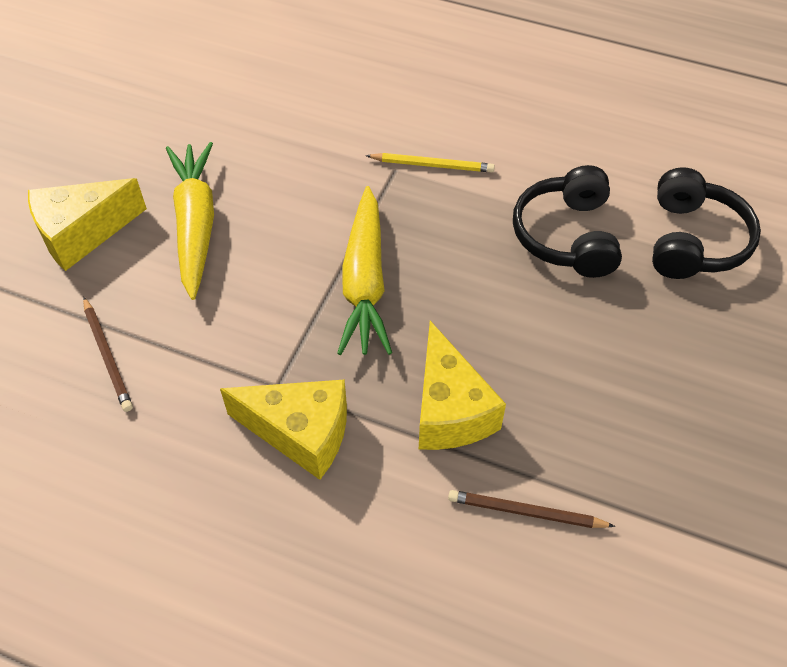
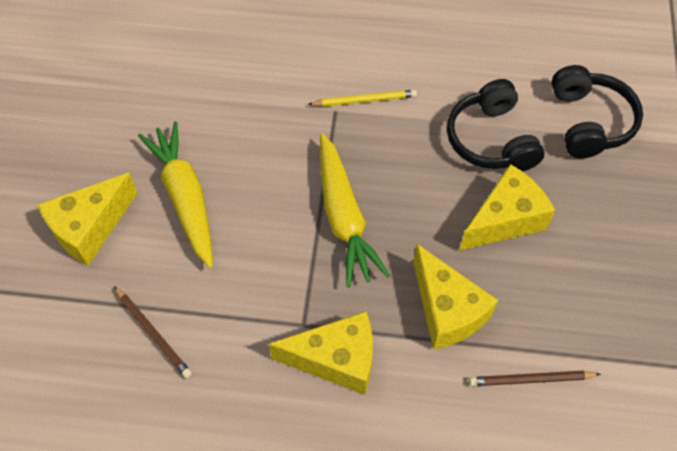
camera: 15 degrees left, 5 degrees up
none -> yellow cheese [459,164,555,251]

